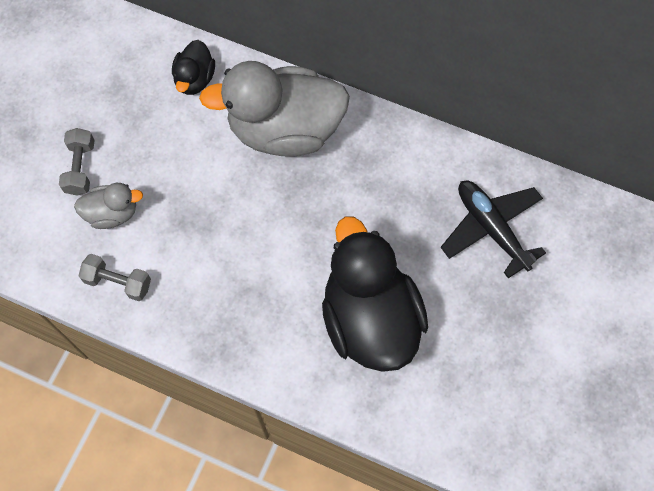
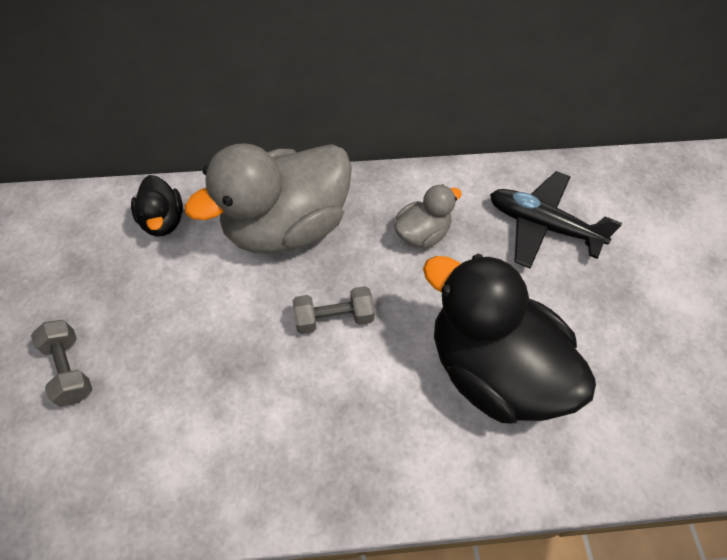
camera: 30 degrees left, 10 degrees down
grey duck [74,183,143,229] -> grey duck moved to [394,184,462,248]
grey dumbbell [79,254,151,301] -> grey dumbbell moved to [293,286,375,334]

